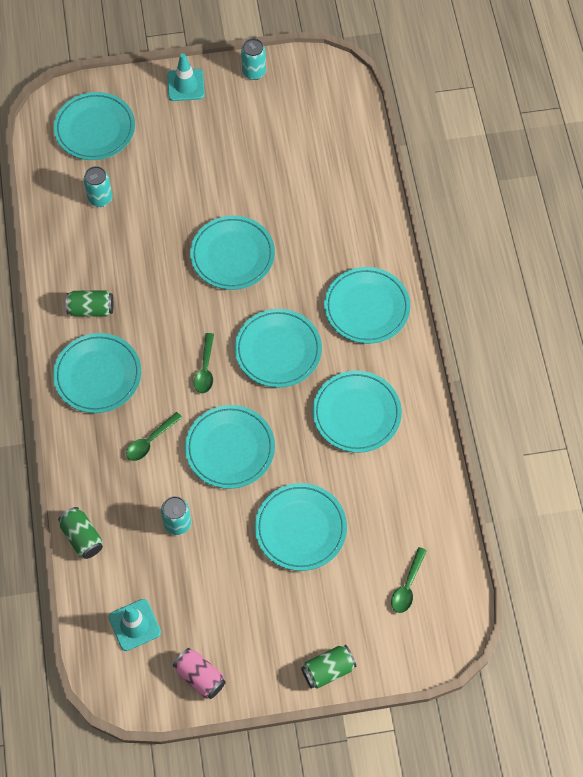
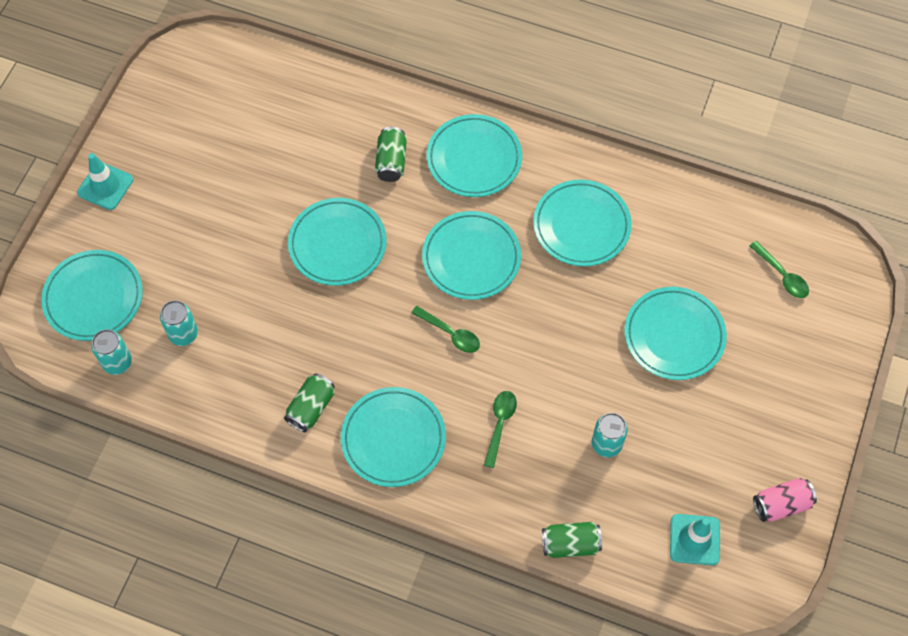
camera: 60 degrees left, 0 degrees up
green spoon [126,412,182,461] -> green spoon turned 150 degrees counterclockwise [484,391,517,468]
turquoise plate [185,405,275,489] -> none
turquoise can [241,38,266,80] -> turquoise can moved to [91,329,132,375]
green can [301,645,356,689] -> green can moved to [375,127,407,182]

